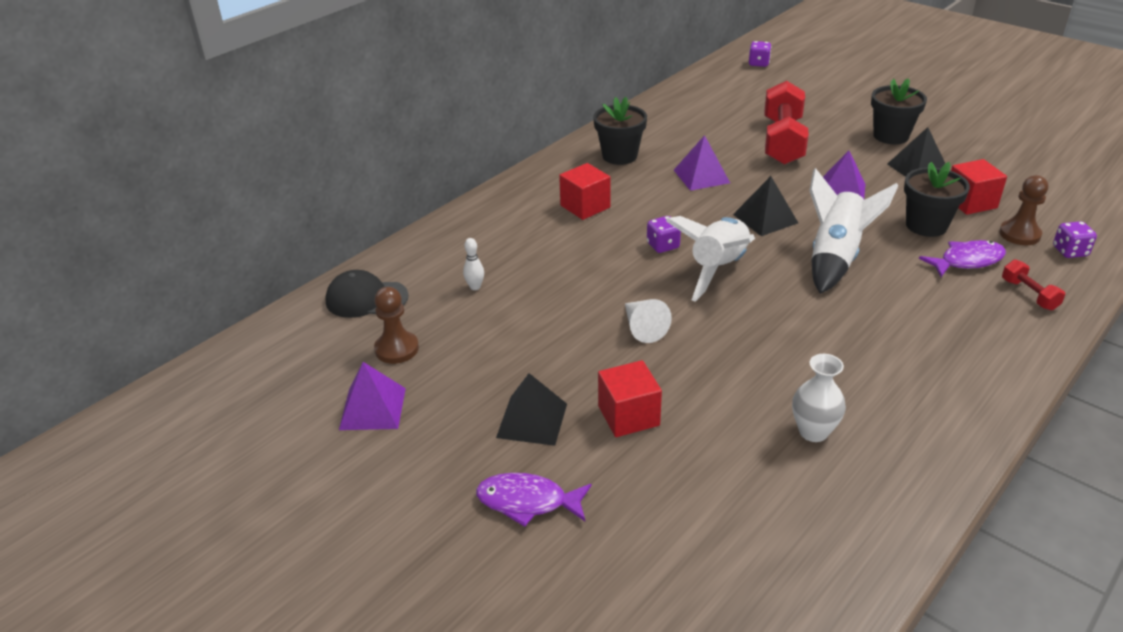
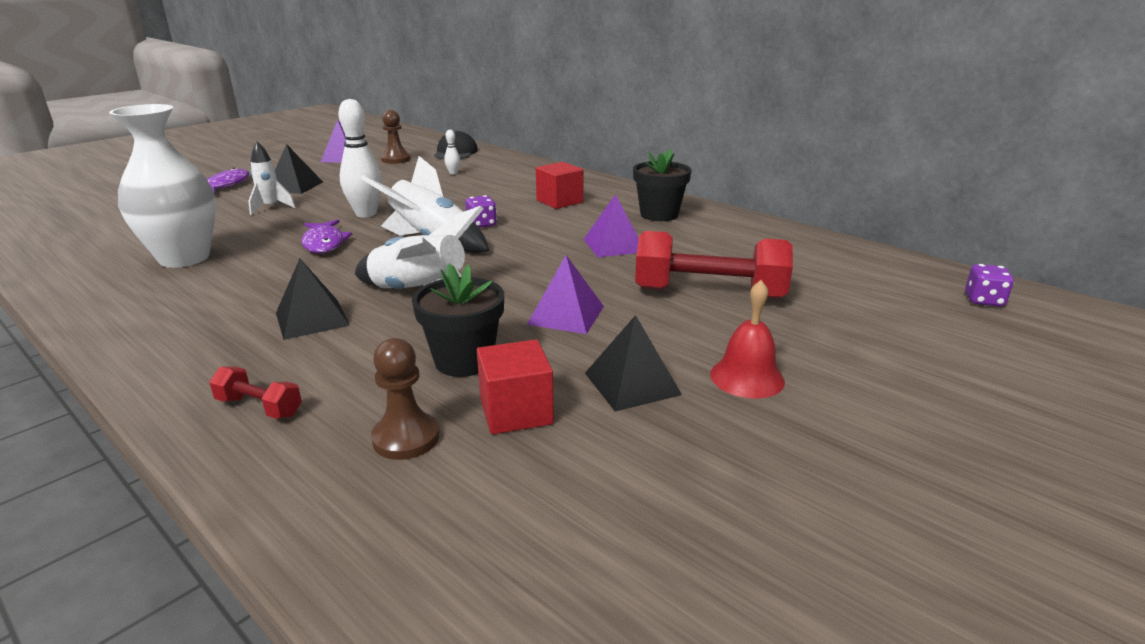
camera: 90 degrees right, 10 degrees down
red cube [598,360,662,437] -> white rocket [249,142,295,215]
white cone [625,299,672,343] -> white bowling pin [338,99,383,218]
black pyramid [733,176,798,236] -> black pyramid moved to [276,259,350,340]
white vase [792,354,846,442] -> white vase [109,104,216,268], size x1.91
black flower pot [871,78,927,144] -> red bell [710,280,785,398]
purple fish [919,240,1006,277] -> purple fish moved to [301,220,352,253]
red dumbbell [1002,259,1065,311] -> red dumbbell turned 45 degrees clockwise [209,366,302,419]
purple dice [1053,221,1097,258] -> none

